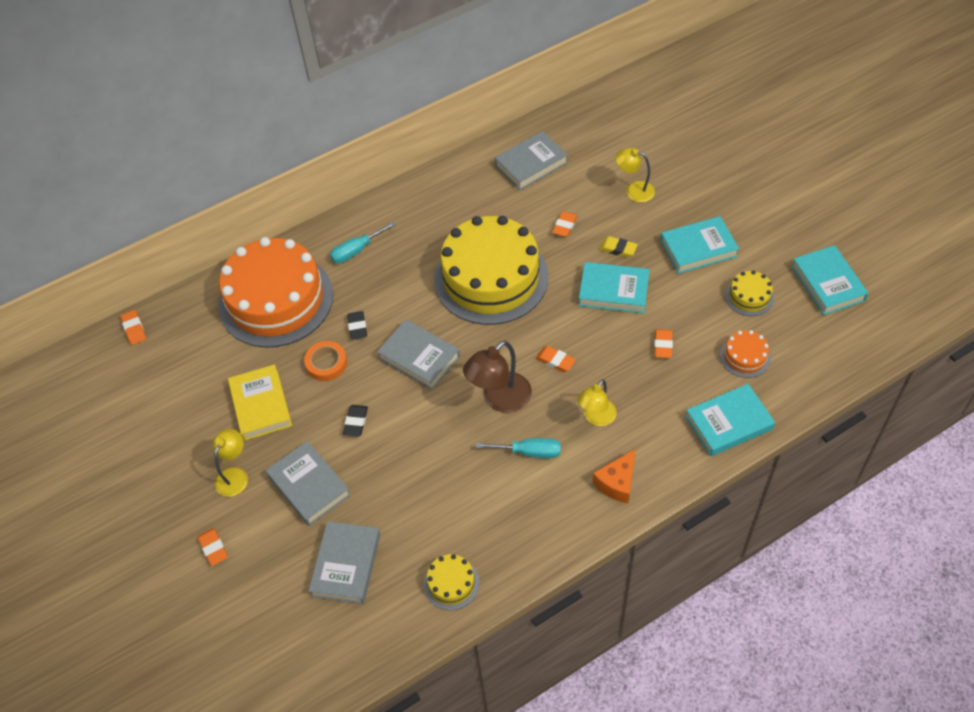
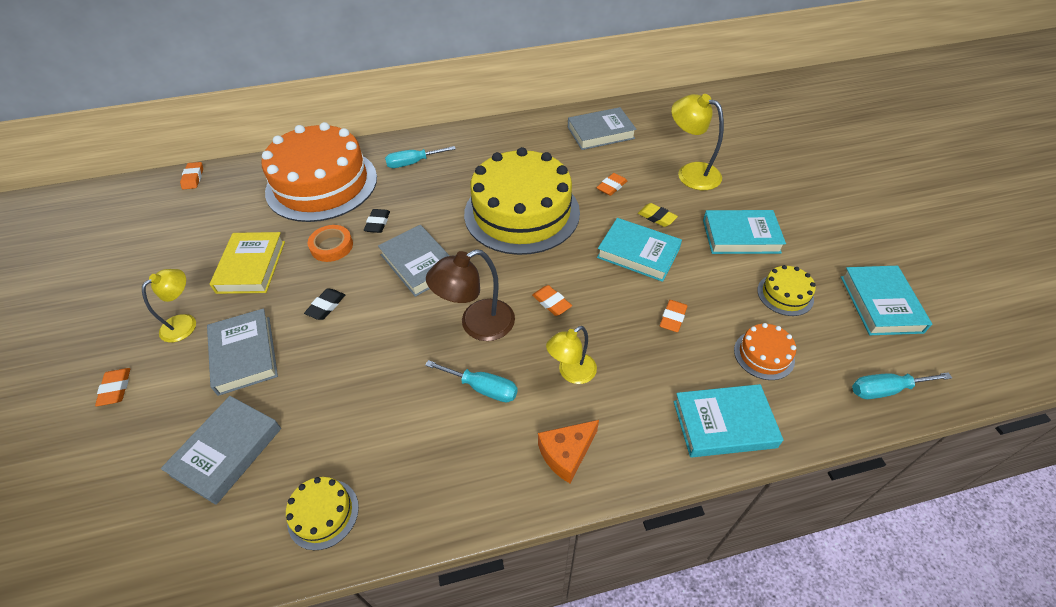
camera: 15 degrees right, 5 degrees down
yellow lamp [615,148,655,202] -> yellow lamp [671,94,724,190], size x1.51
none -> turquoise screwdriver [852,372,952,399]

